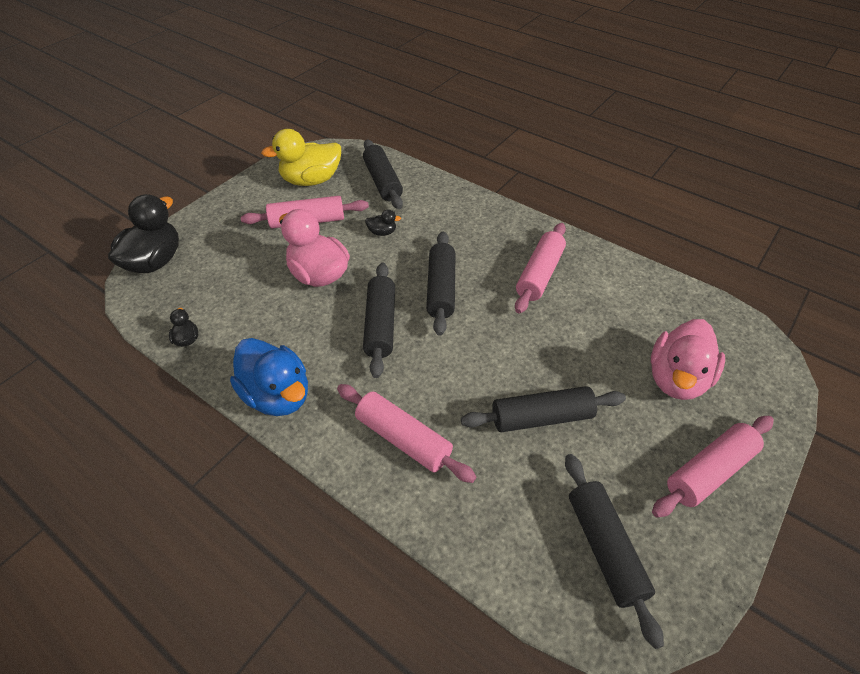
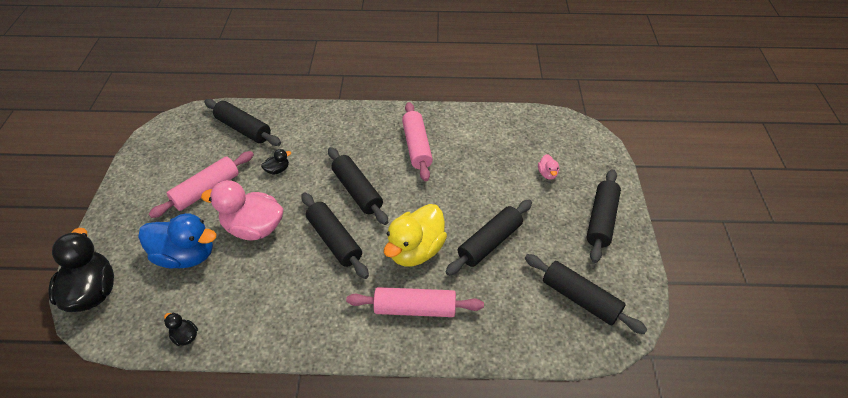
camera: 35 degrees left, 0 degrees up
blue duck [230,338,308,416] -> blue duck moved to [138,213,217,268]
yellow duck [261,129,341,186] -> yellow duck moved to [384,204,447,266]
pink duck [651,319,725,400] -> pink duck [538,154,559,180], size x0.44
pink rolling pin [652,416,774,517] -> black rolling pin [587,169,621,263]

